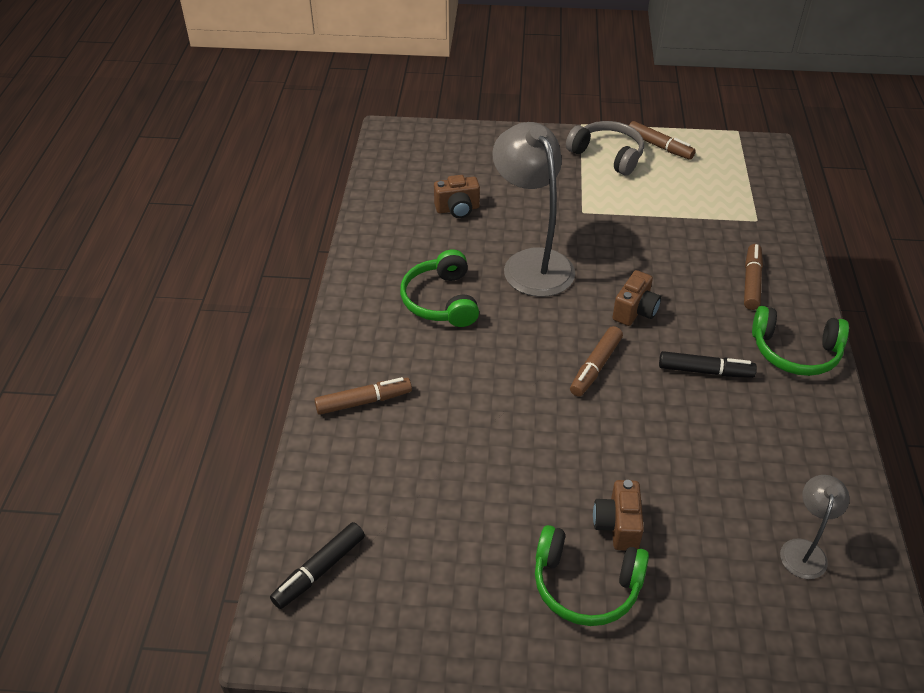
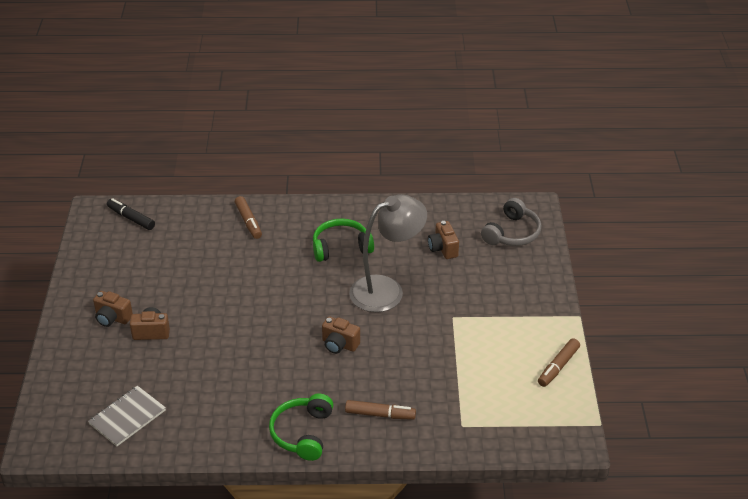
camera: 85 degrees right, 5 degrees down
green headphones [535,525,649,626] -> brown camera [93,291,133,327]
grey headphones [566,121,644,176] -> grey headphones moved to [481,198,541,246]
brown marker [570,326,623,396] -> none
black marker [659,351,757,378] -> none
grey lamp [780,475,850,579] -> grey notebook [88,386,166,446]

